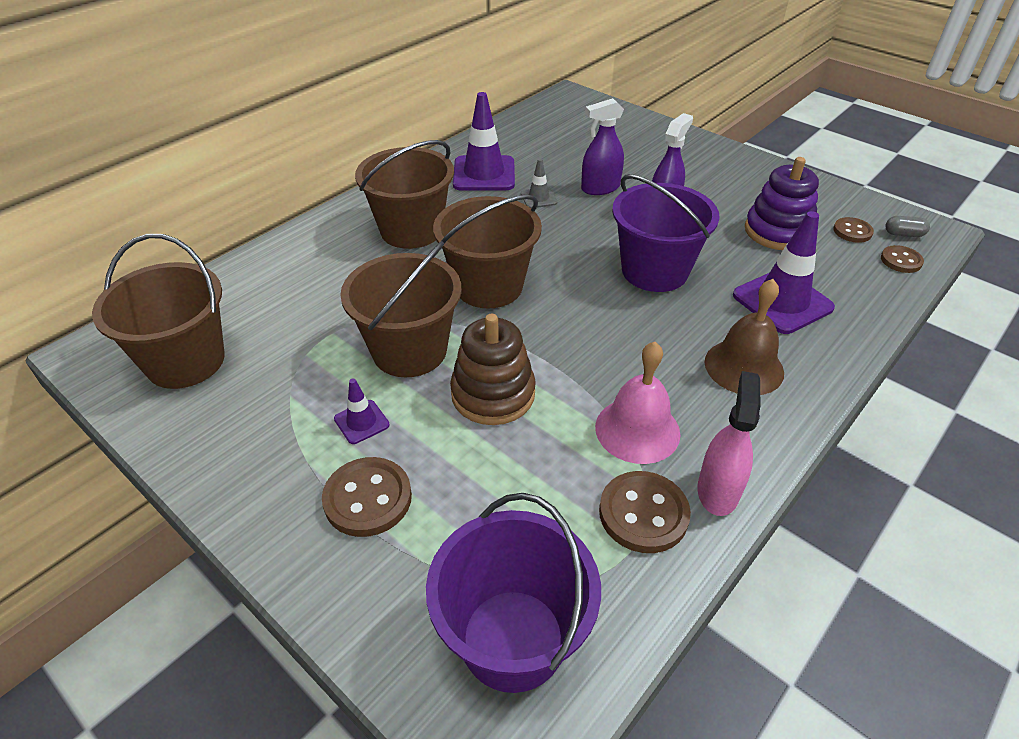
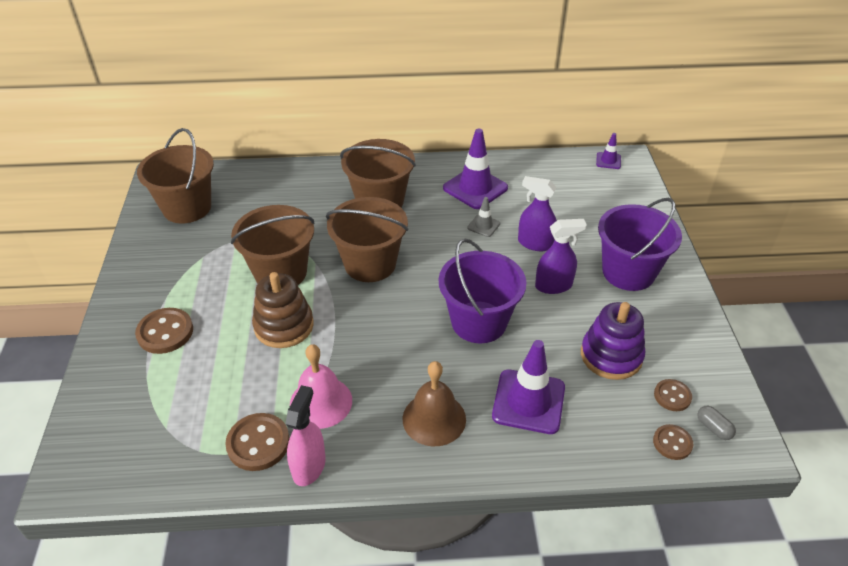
camera: 45 degrees right, 0 degrees up
purple traffic cone [334,379,390,444] -> purple traffic cone moved to [596,133,621,169]
purple bucket [426,493,601,693] -> purple bucket moved to [598,198,682,291]
pink spray bottle [698,371,761,516] -> pink spray bottle turned 45 degrees counterclockwise [285,385,326,486]

